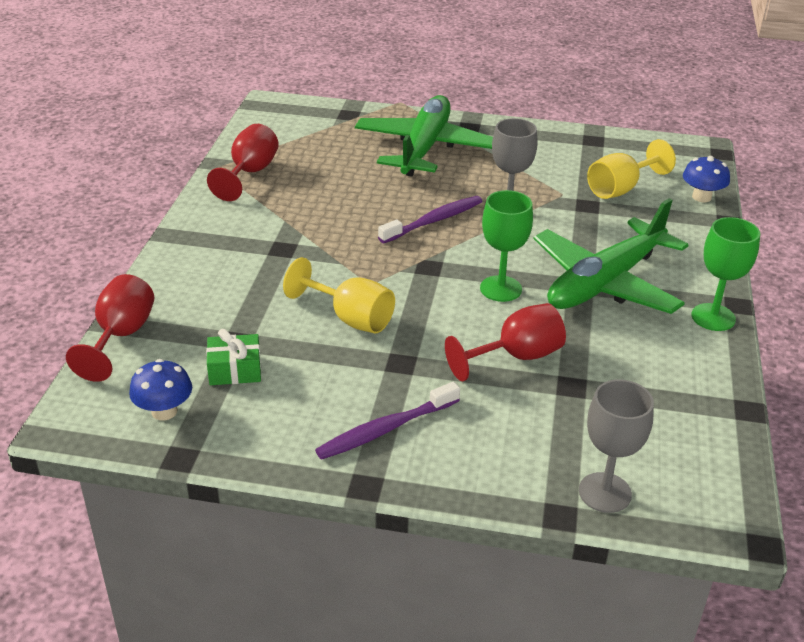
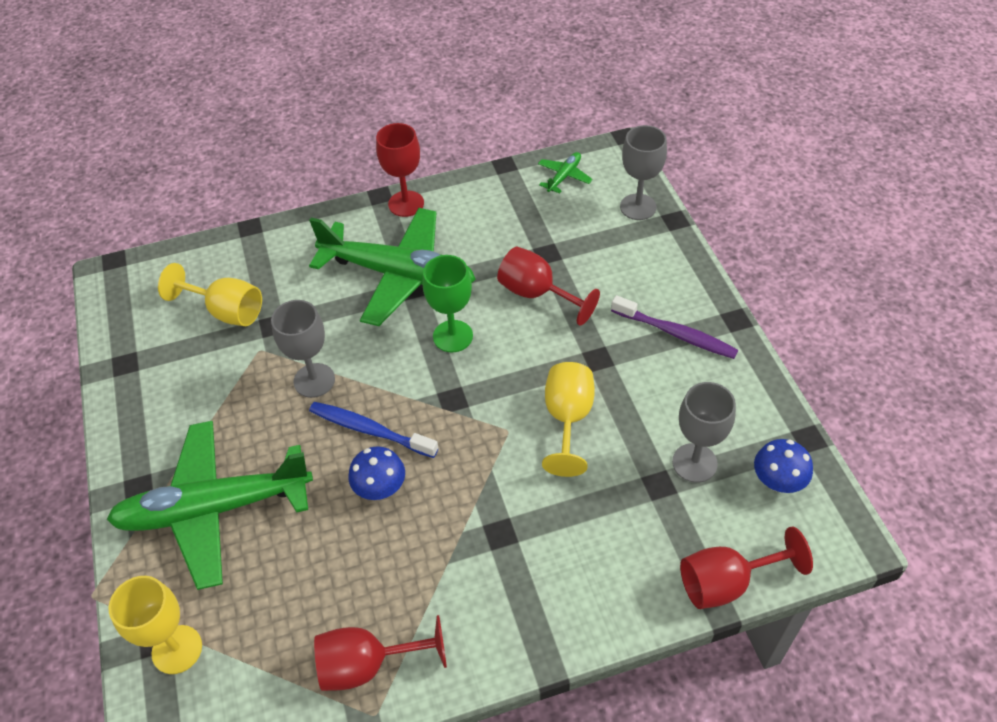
camera: 115 degrees left, 15 degrees up
green gift [206,329,261,385] -> grey goblet [672,382,736,483]
purple toothbrush [378,196,483,243] -> blue toothbrush [309,402,438,458]
blue mushroom [683,156,730,202] -> blue mushroom moved to [349,446,405,500]
green goblet [691,217,760,331] -> red goblet [376,123,424,217]
none -> yellow goblet [109,576,202,674]
none -> green plane [538,152,593,194]

